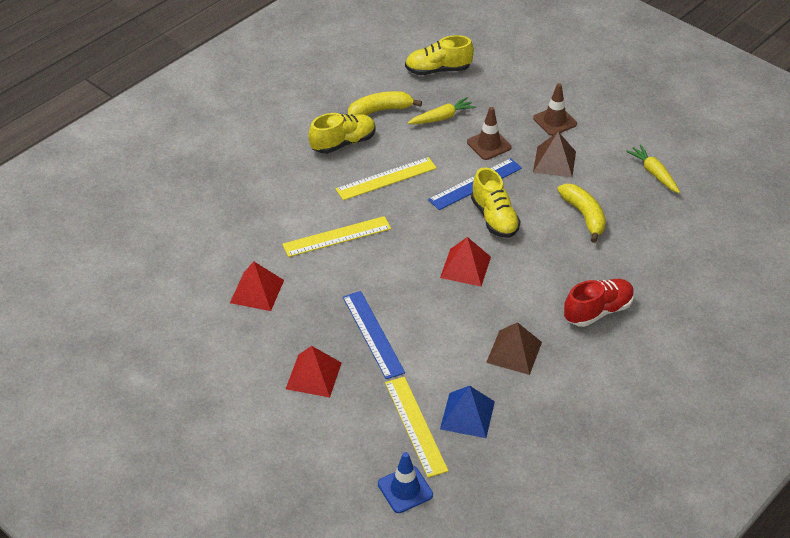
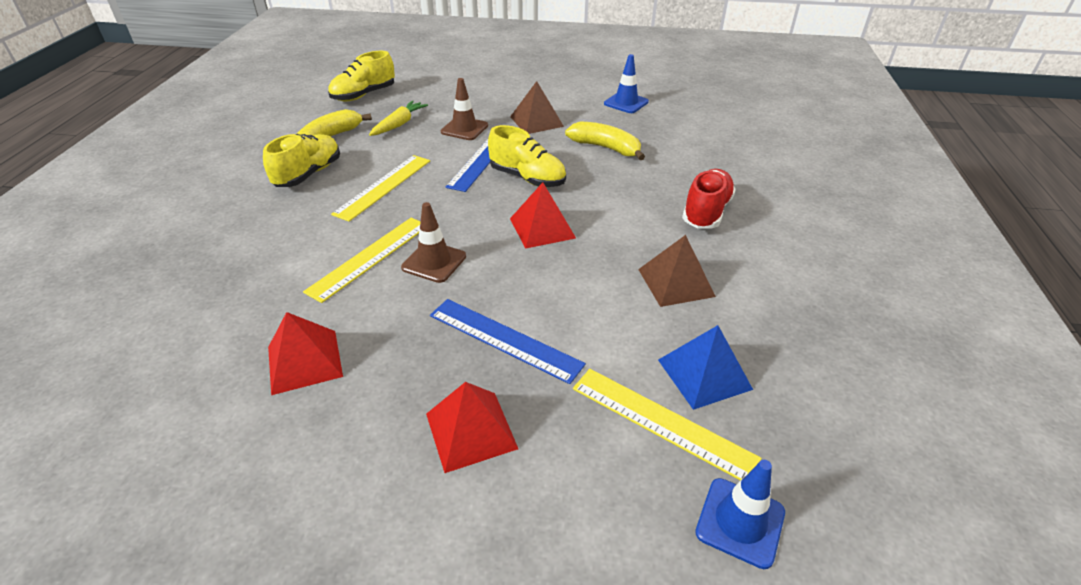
camera: 35 degrees left, 5 degrees down
brown traffic cone [533,83,577,136] -> brown traffic cone moved to [401,202,466,283]
yellow carrot [626,144,680,193] -> blue traffic cone [604,54,649,113]

